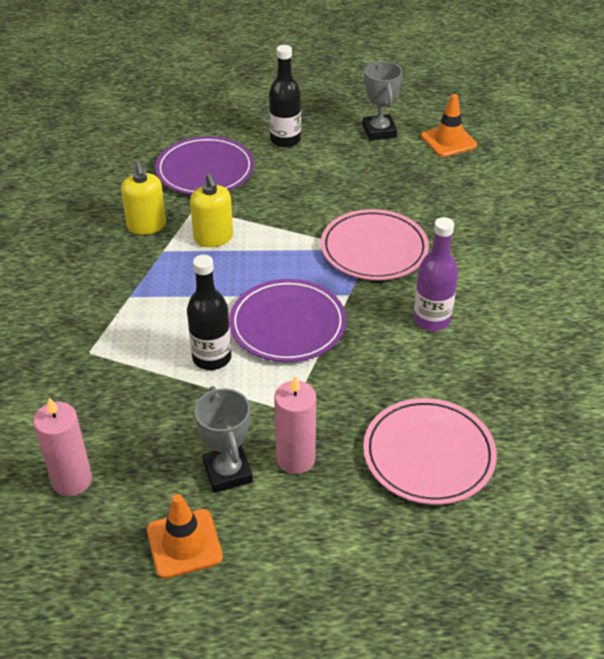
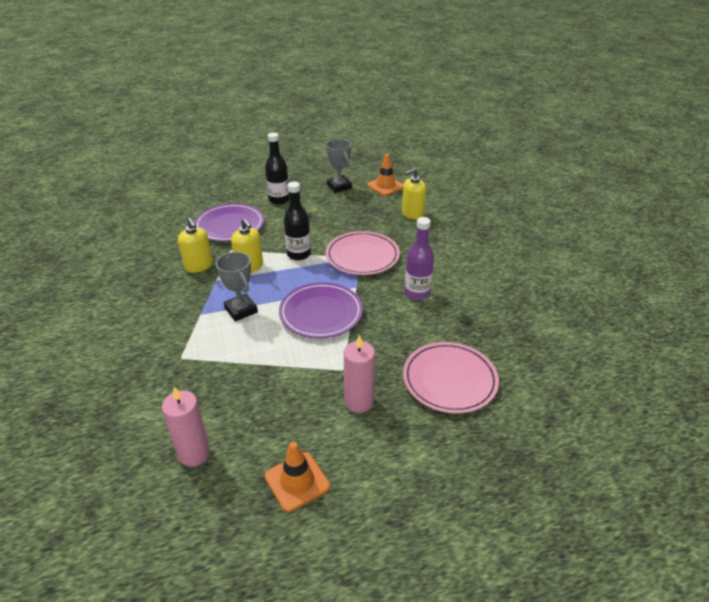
camera: 15 degrees left, 5 degrees down
black bottle [187,255,232,370] -> black bottle moved to [284,182,311,260]
grey trophy [194,386,253,493] -> grey trophy moved to [216,252,258,321]
none -> yellow soap dispenser [402,168,426,220]

